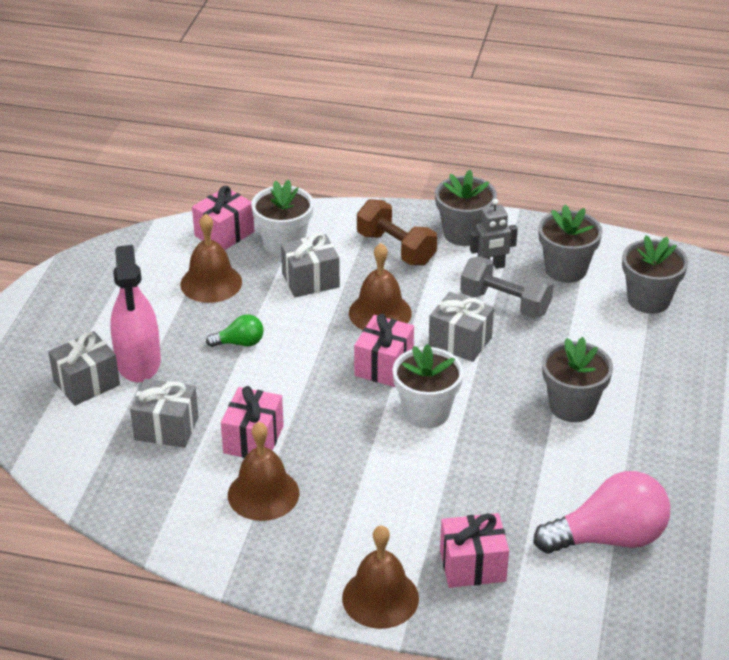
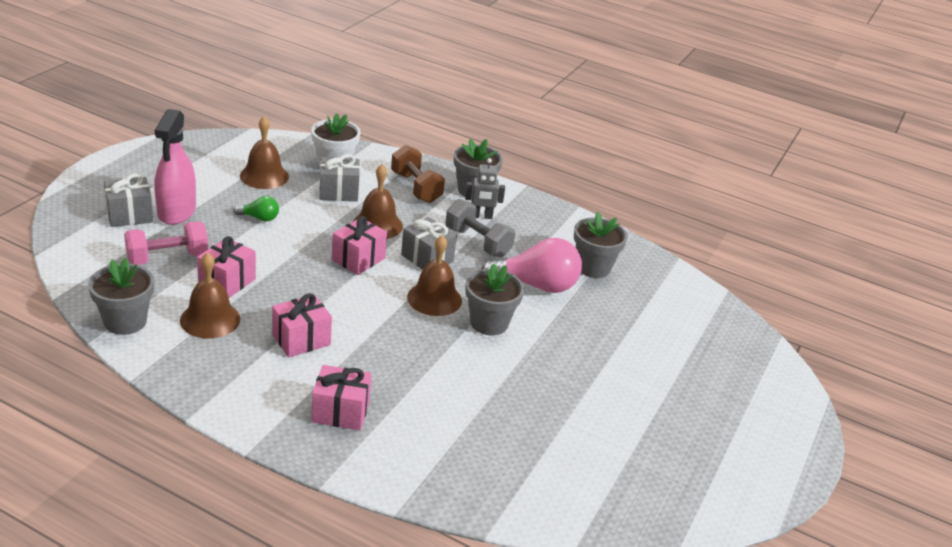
camera: 10 degrees right, 5 degrees down
grey gift [130,379,199,448] -> pink dumbbell [124,221,208,265]
pink gift [192,186,254,250] -> pink gift moved to [272,293,332,357]
brown bell [342,525,419,629] -> brown bell moved to [407,235,462,316]
white flower pot [393,344,464,428] -> none
pink light bulb [533,471,670,554] -> pink light bulb moved to [482,238,582,293]
grey flower pot [539,205,603,283] -> grey flower pot moved to [88,258,154,335]

